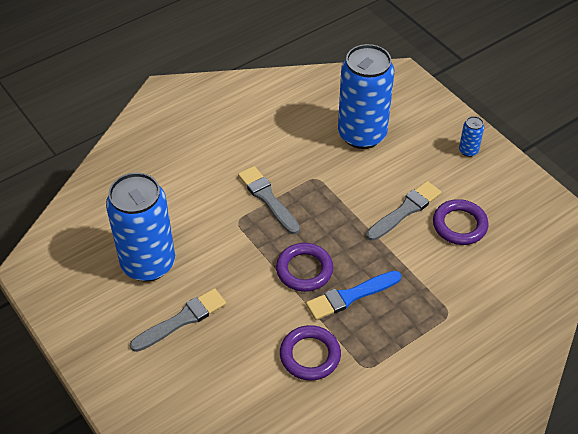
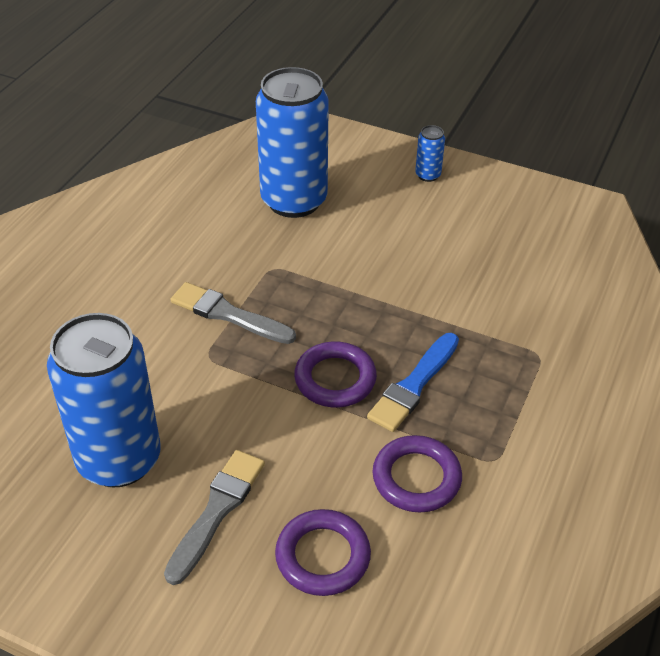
camera: 30 degrees left, 5 degrees down
grey brush [366,181,442,241] -> none
purple ring [433,199,489,245] -> purple ring moved to [275,509,371,596]

